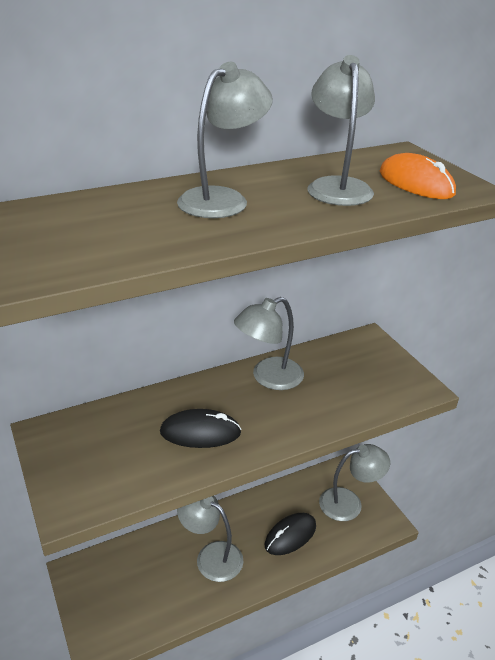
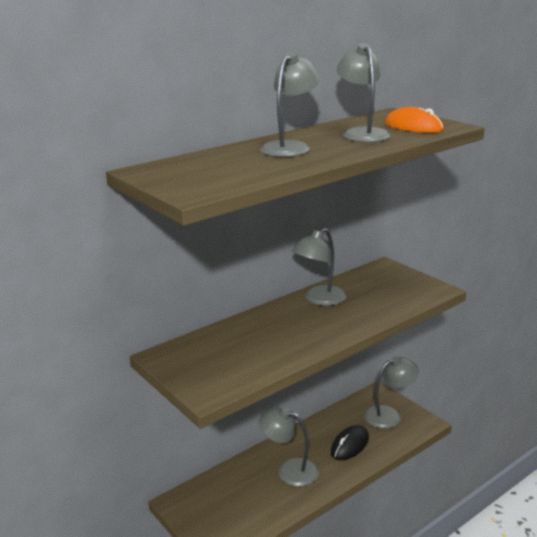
camera: 10 degrees left, 10 degrees down
black mouse [160,409,242,448] -> none

